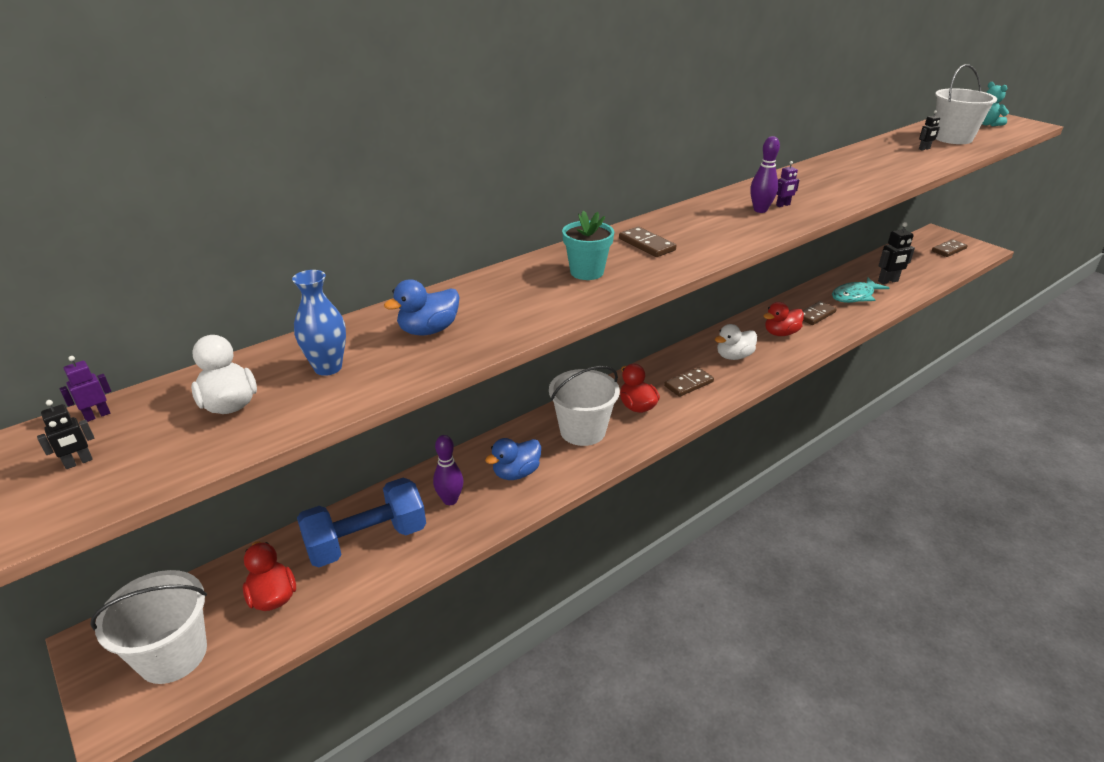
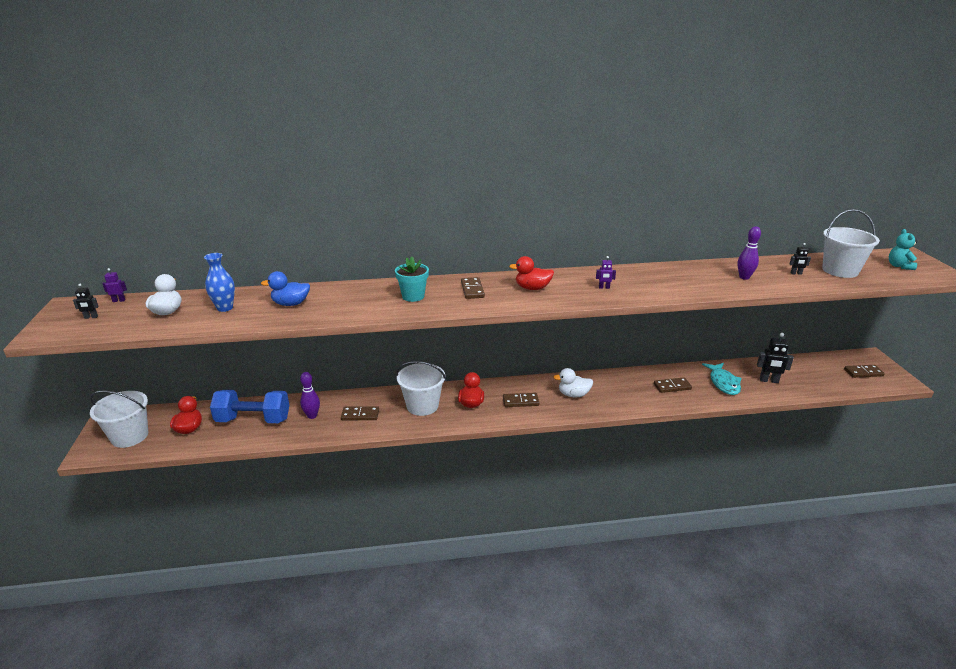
camera: 30 degrees right, 5 degrees down
blue duck [485,438,541,480] -> brown domino [341,407,379,420]
purple bowling pin [750,136,780,213] -> purple bowling pin moved to [737,226,761,280]
red duck [764,302,804,336] -> red duck moved to [509,256,554,290]
turquoise fish [832,277,889,303] -> turquoise fish turned 90 degrees counterclockwise [702,363,741,395]

